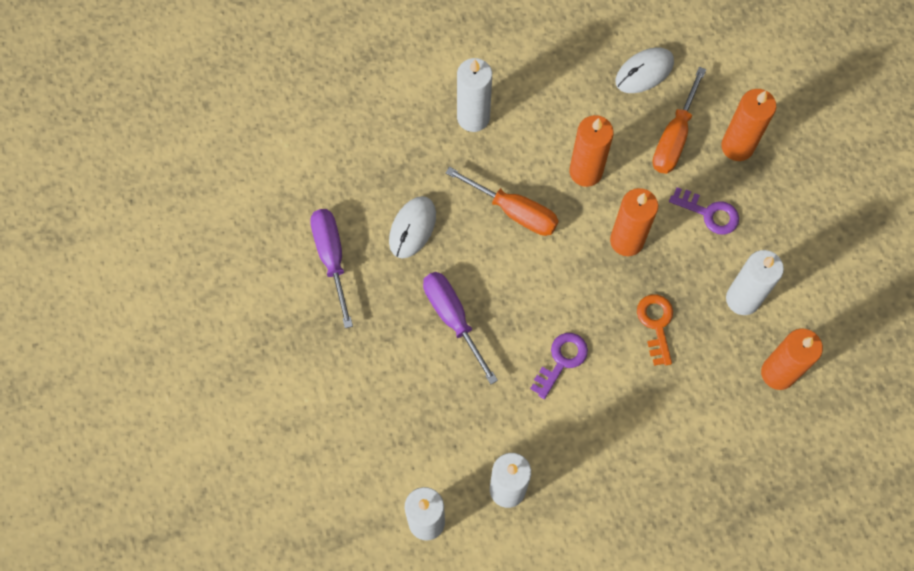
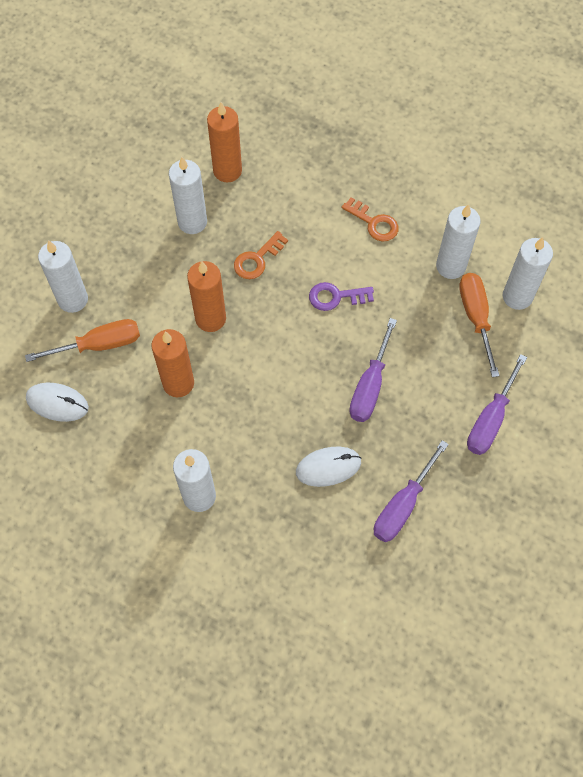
camera: 130 degrees left, 5 degrees down
orange screwdriver [446,167,559,236] -> orange screwdriver moved to [459,273,499,377]
purple key [669,187,739,235] -> none
orange candle [721,89,776,161] -> white candle [38,240,88,313]
none -> orange key [342,197,399,242]
none -> purple screwdriver [467,354,527,455]

